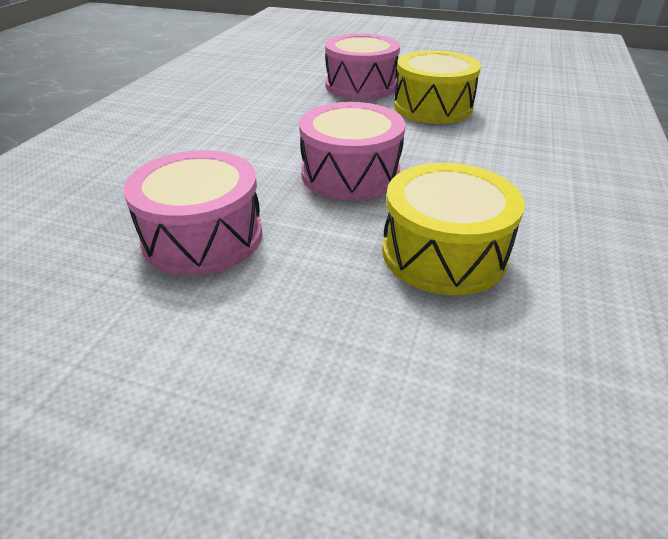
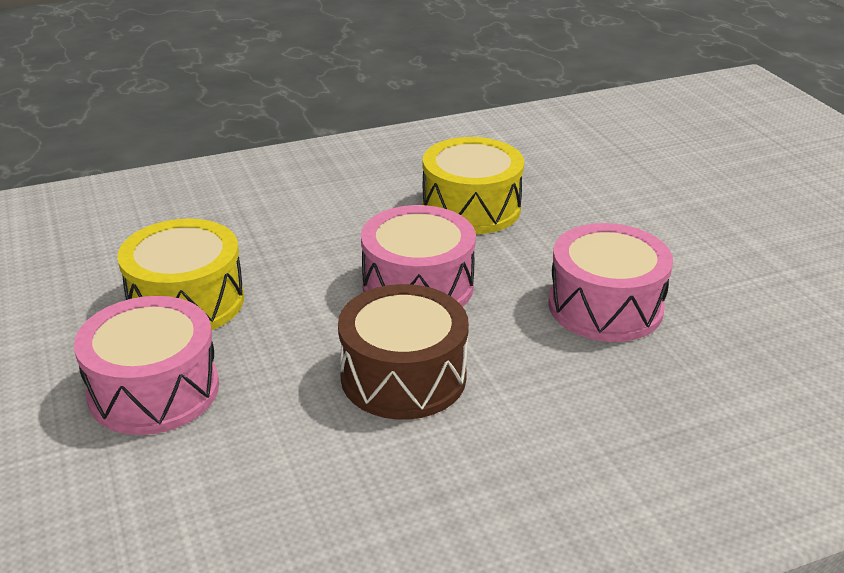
camera: 130 degrees left, 5 degrees down
none -> brown drum [338,284,469,420]

